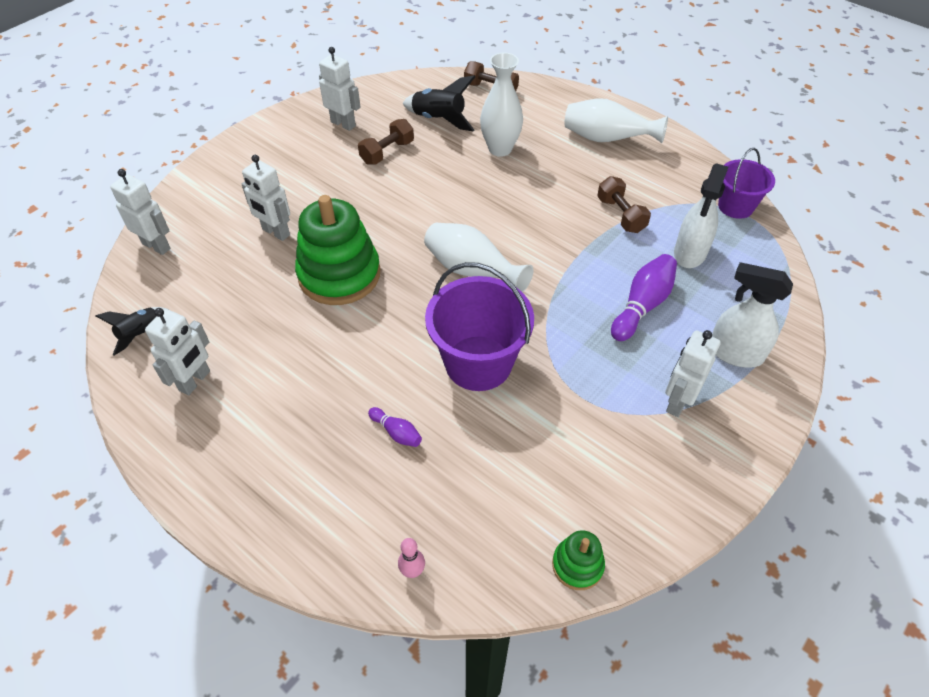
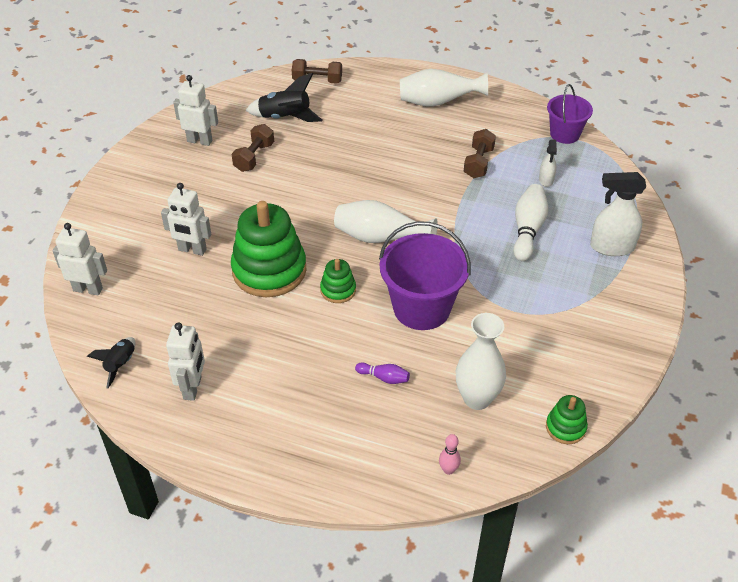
camera: 20 degrees left, 5 degrees down
white vase [480,52,523,157] -> white vase moved to [456,313,506,410]
brown dumbbell [597,176,651,233] -> brown dumbbell turned 60 degrees clockwise [464,129,496,178]
purple bowling pin [611,254,677,341] -> white bowling pin [513,184,548,261]
white robot [665,330,721,417] -> none
white spray bottle [674,163,728,268] -> white spray bottle [539,139,557,187], size x0.55
none -> green stacking toy [320,259,356,303]

